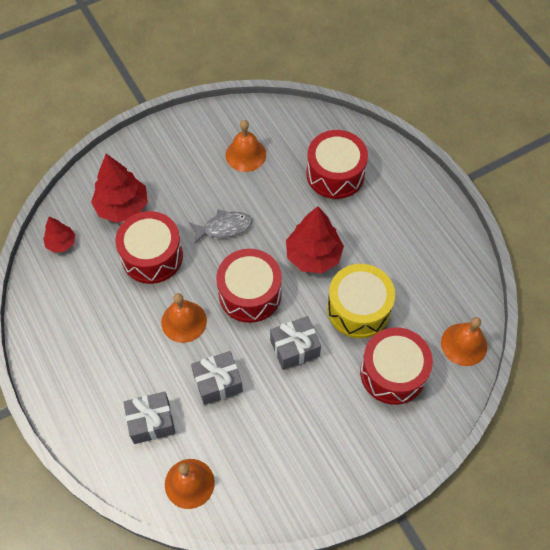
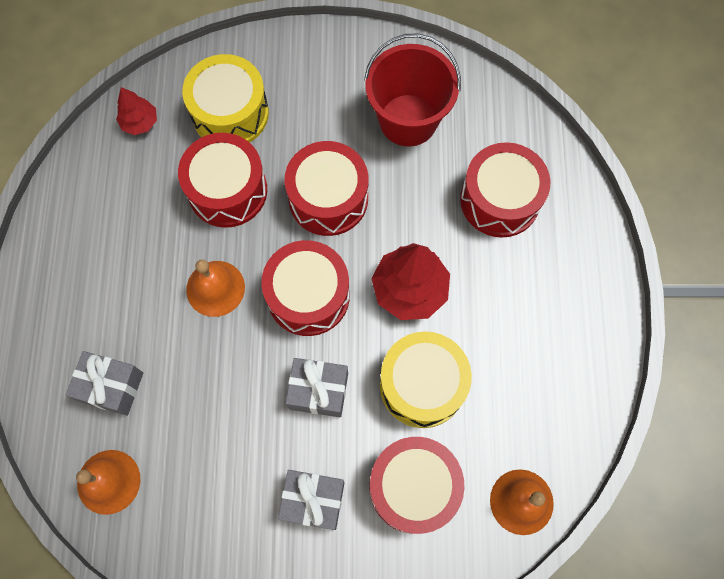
camera: 30 degrees right, 10 degrees up
red tree [91,154,148,223] -> yellow drum [182,54,269,143]
grey fish [189,210,252,244] -> red drum [285,141,368,236]
grey gift [191,351,243,405] -> grey gift moved to [278,470,344,530]
orange bell [225,120,266,172] -> red bucket [364,33,461,146]

